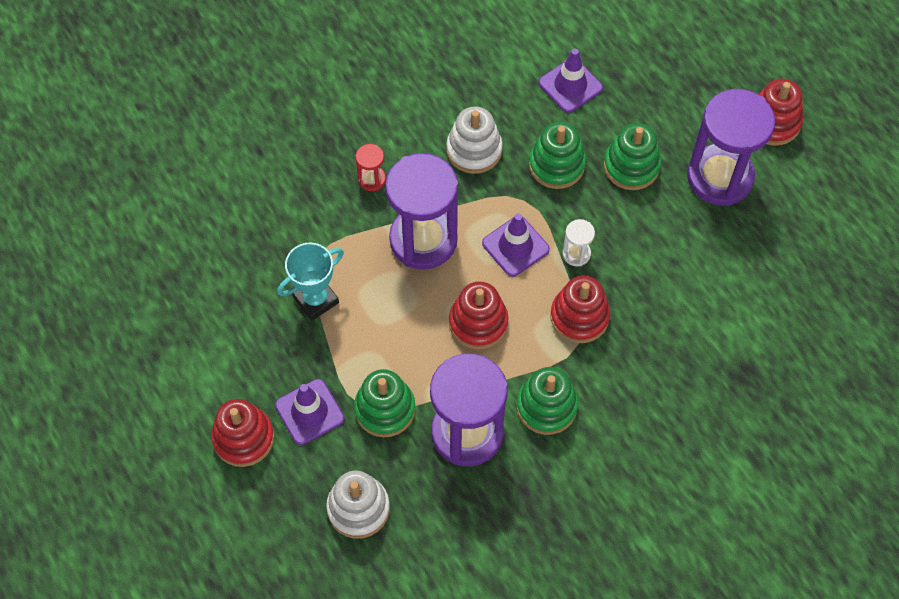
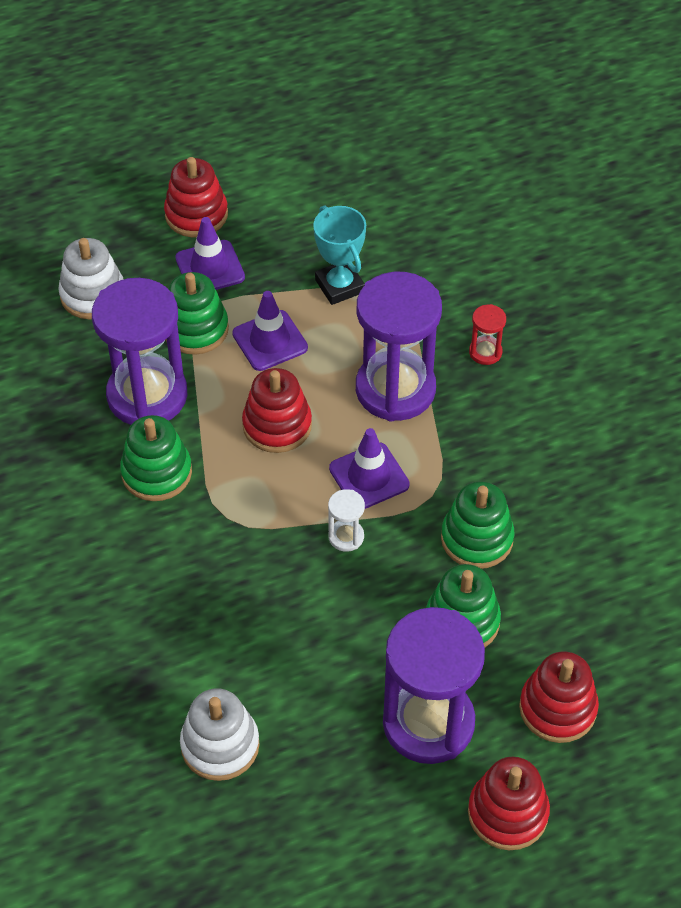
camera: 100 degrees right, 10 degrees down
white stacking toy [446,106,503,174] -> white stacking toy moved to [180,688,260,781]
purple traffic cone [539,49,603,113] -> purple traffic cone moved to [232,291,308,371]
red stacking toy [550,276,610,343] -> red stacking toy moved to [519,652,599,743]

